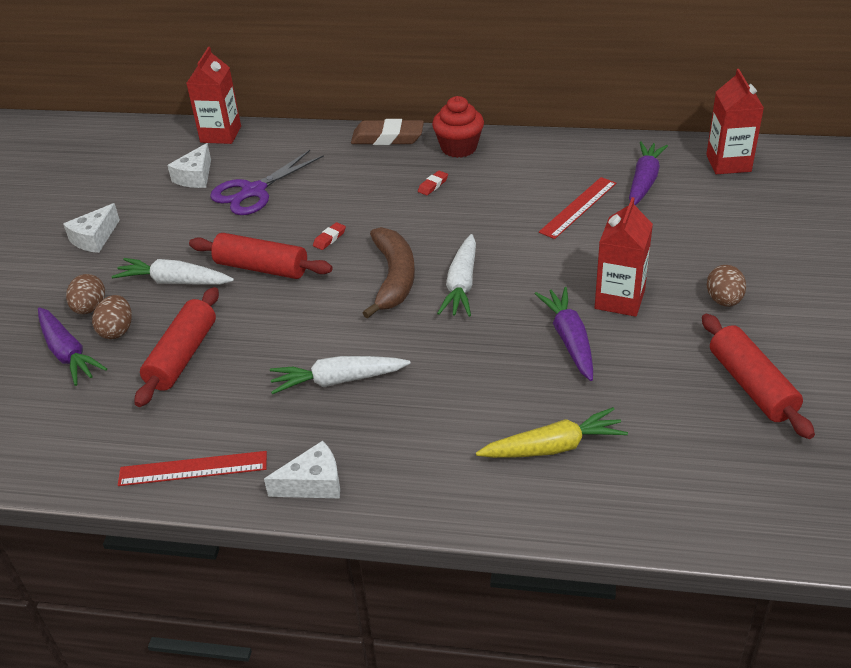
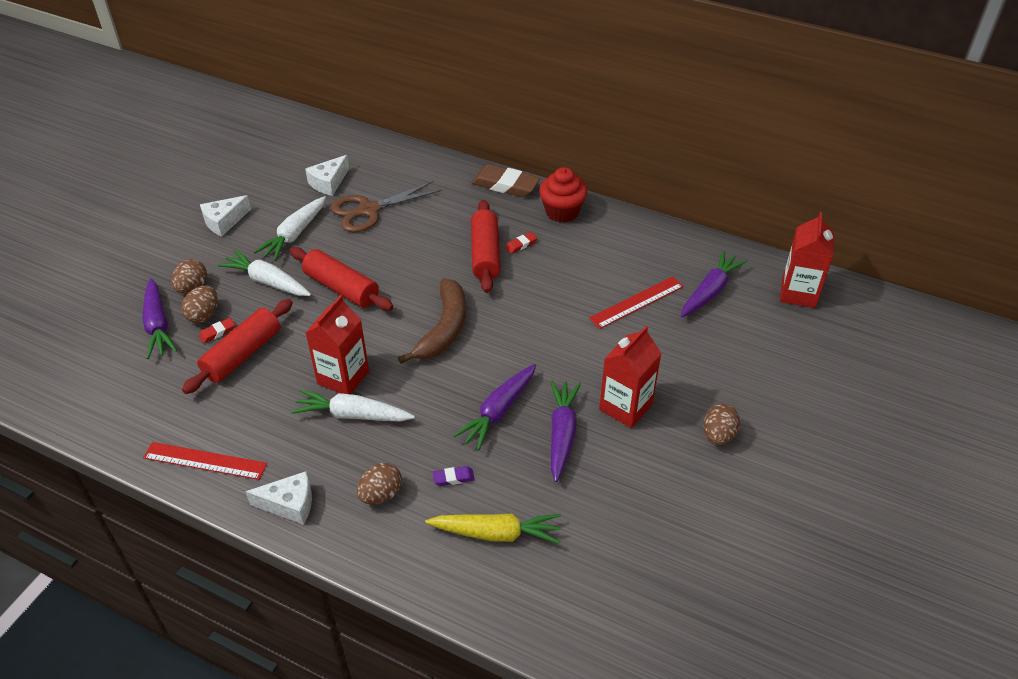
camera: 15 degrees right, 5 degrees up
red carton [186,47,241,144] -> red carton moved to [305,295,369,394]
purple scissors [210,150,324,215] -> brown scissors [331,181,442,233]
red eraser [313,222,346,250] -> red eraser moved to [199,318,235,343]
white carrot [437,234,476,317] -> white carrot moved to [254,196,326,261]
red rolling pin [702,314,815,439] -> red rolling pin moved to [471,200,500,293]
none -> brown egg [357,463,402,504]
none -> purple eraser [432,466,475,486]
none -> purple carrot [453,364,536,451]

